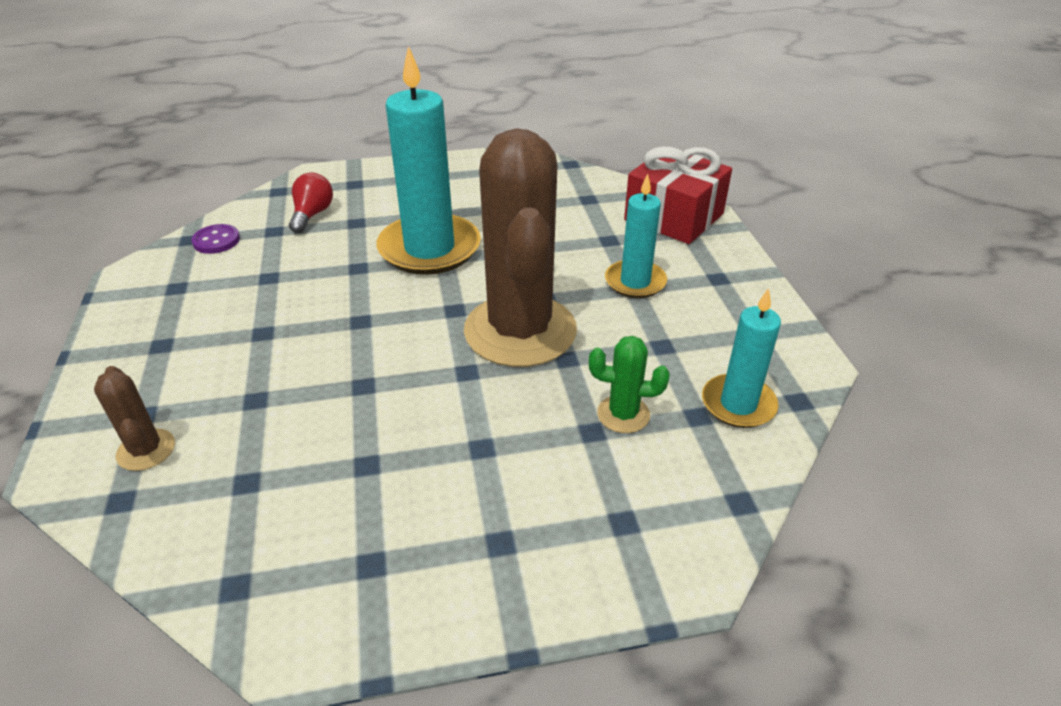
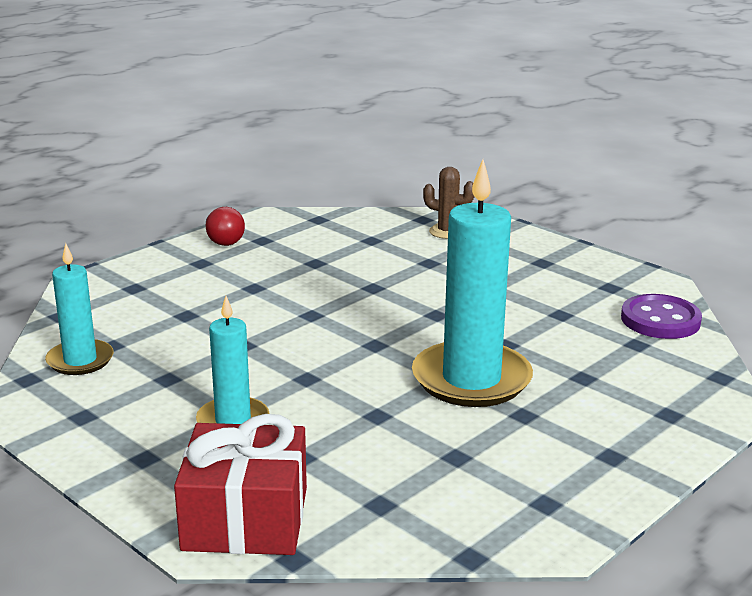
camera: 145 degrees right, 15 degrees down
purple button [191,224,240,254] -> purple button [621,294,702,339], size x1.62
red light bulb [289,172,333,233] -> red light bulb moved to [206,207,245,246]
brown cactus [464,128,577,367] -> none
green cactus [589,336,670,433] -> none

